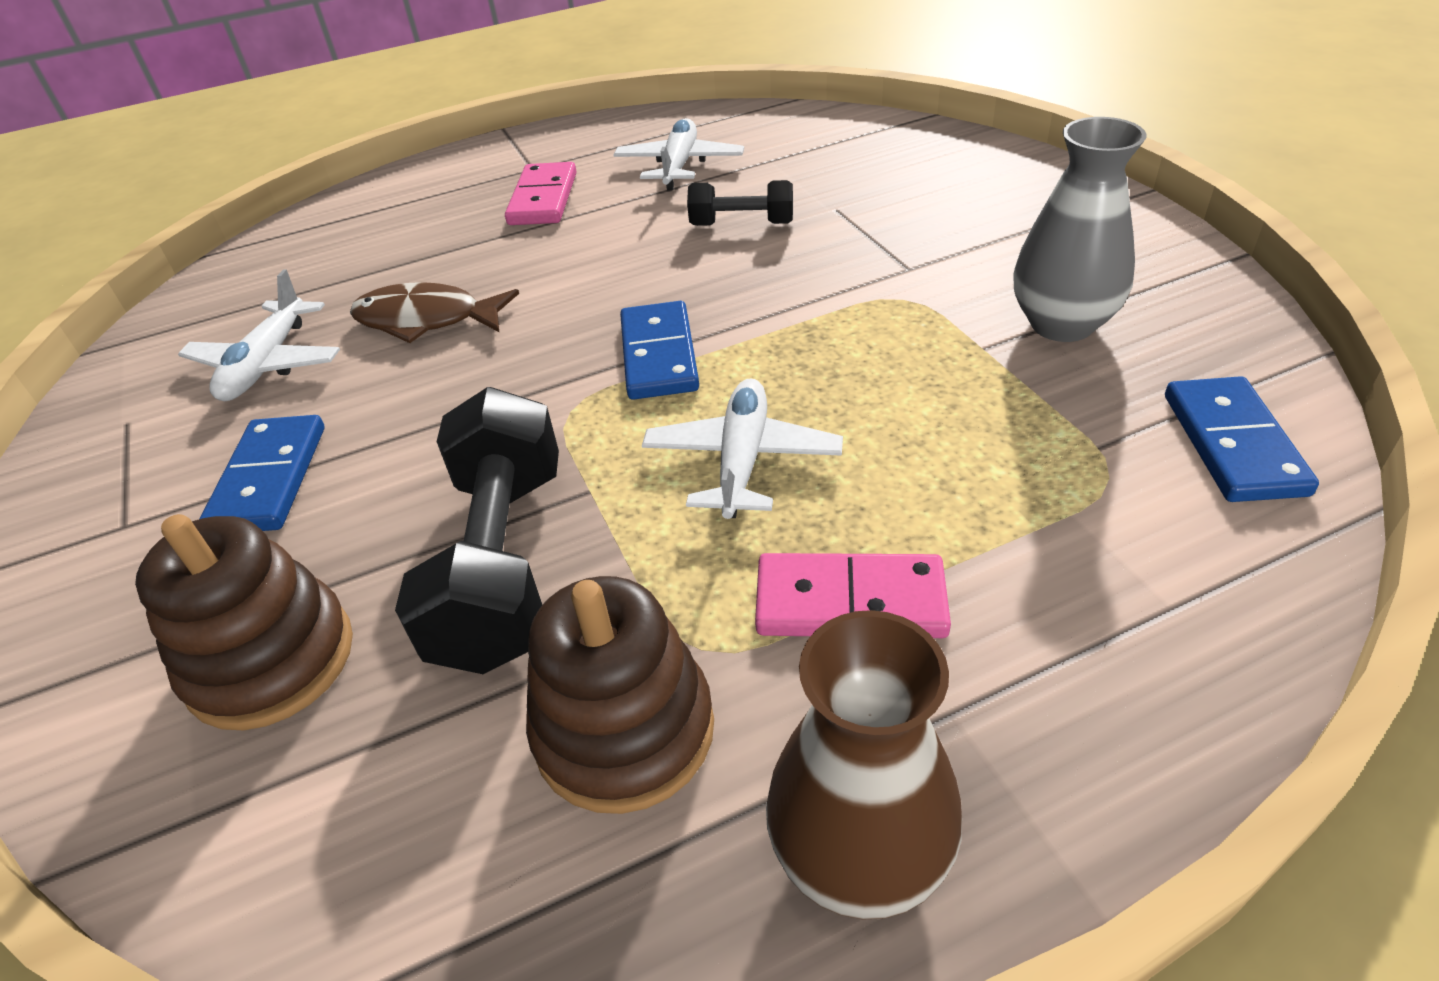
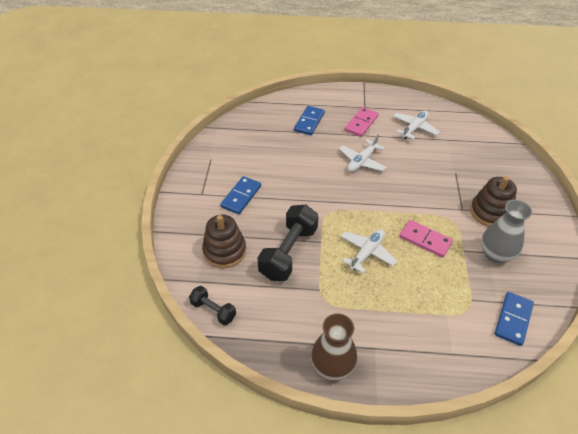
camera: 25 degrees right, 5 degrees up
white plane [178,270,340,401] -> white plane moved to [339,134,387,172]
brown fish [350,282,519,343] -> none
brown stacking toy [526,576,714,814] -> brown stacking toy moved to [470,176,517,227]
blue domino [620,301,699,400] -> blue domino moved to [294,106,325,136]
black dumbbell [687,180,793,226] -> black dumbbell moved to [189,286,236,325]
pink domino [755,553,951,638] -> pink domino moved to [399,220,453,258]

